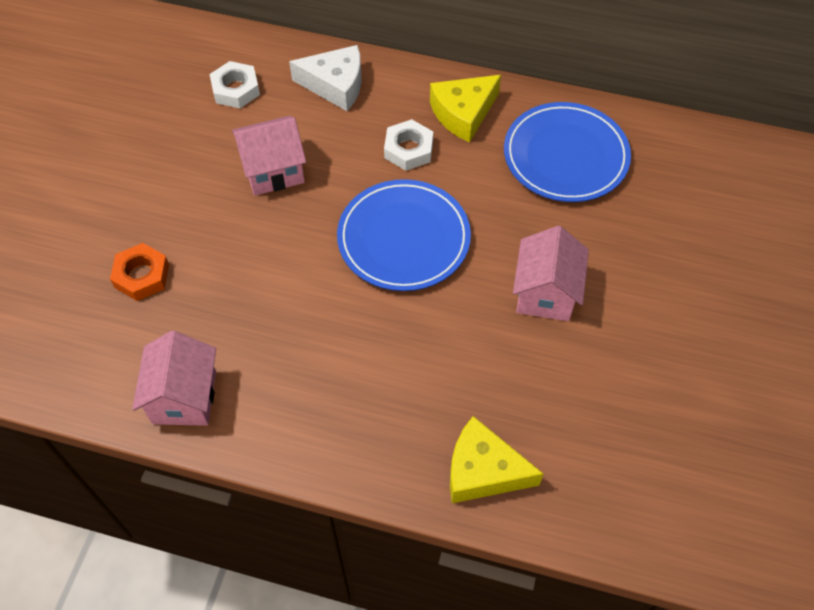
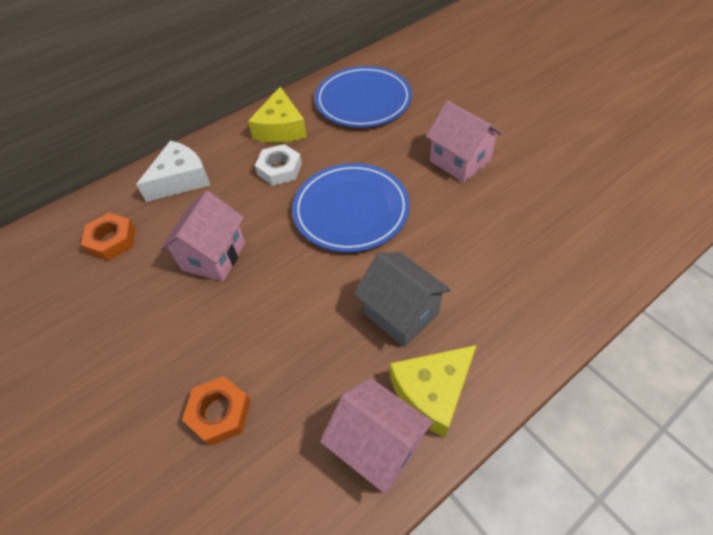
camera: 50 degrees left, 5 degrees down
white nut [210,61,260,108] -> orange nut [81,213,135,261]
yellow cheese [450,416,543,503] -> yellow cheese moved to [390,345,477,438]
none -> grey house [354,252,451,347]

